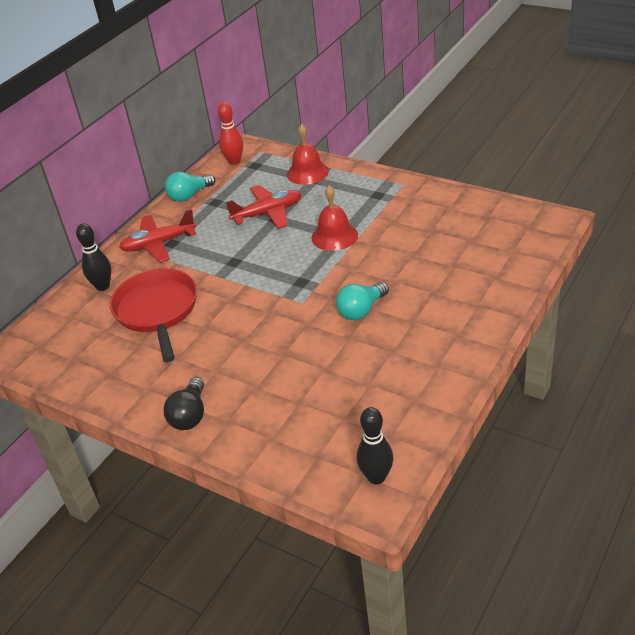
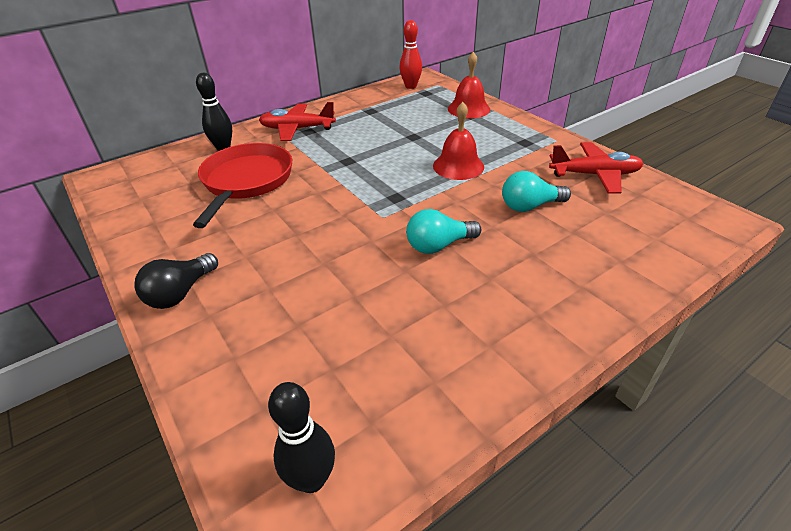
camera: 20 degrees right, 0 degrees up
turquoise light bulb [165,172,215,202] -> turquoise light bulb moved to [502,171,571,212]
red plane [226,185,301,229] -> red plane moved to [549,142,643,194]

